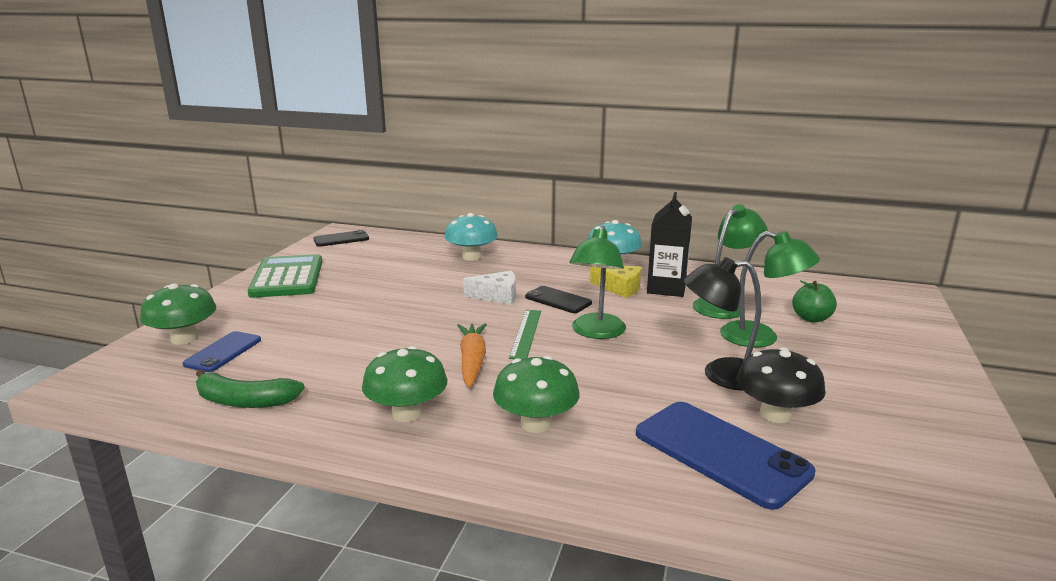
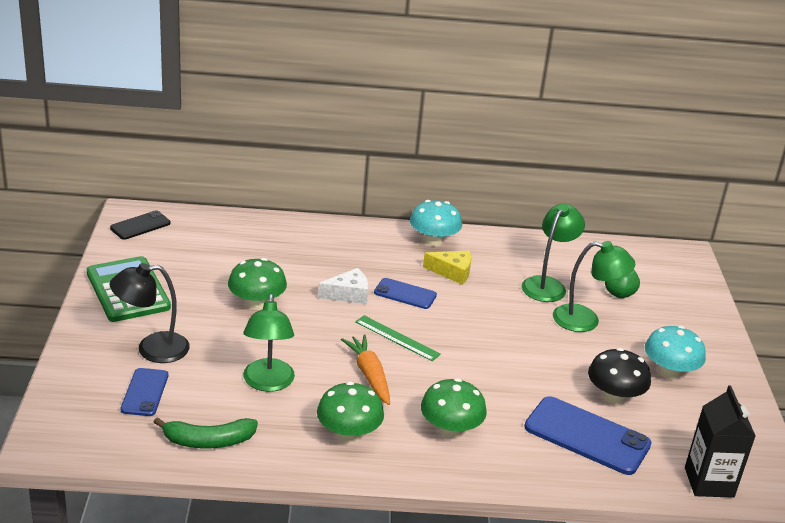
camera: 20 degrees left, 10 degrees up
green mushroom [140,283,216,345] -> green mushroom moved to [228,258,287,310]
turquoise mushroom [444,213,498,261] -> turquoise mushroom moved to [645,326,706,380]
green ruler [509,310,541,359] -> green ruler turned 45 degrees counterclockwise [355,315,441,361]
black phone [525,286,592,313] -> blue phone [374,278,437,309]
green lamp [569,226,626,339] -> green lamp moved to [243,294,295,392]
black carton [647,192,692,297] -> black carton moved to [685,385,755,498]
black lamp [684,257,761,391] -> black lamp moved to [110,263,190,363]

